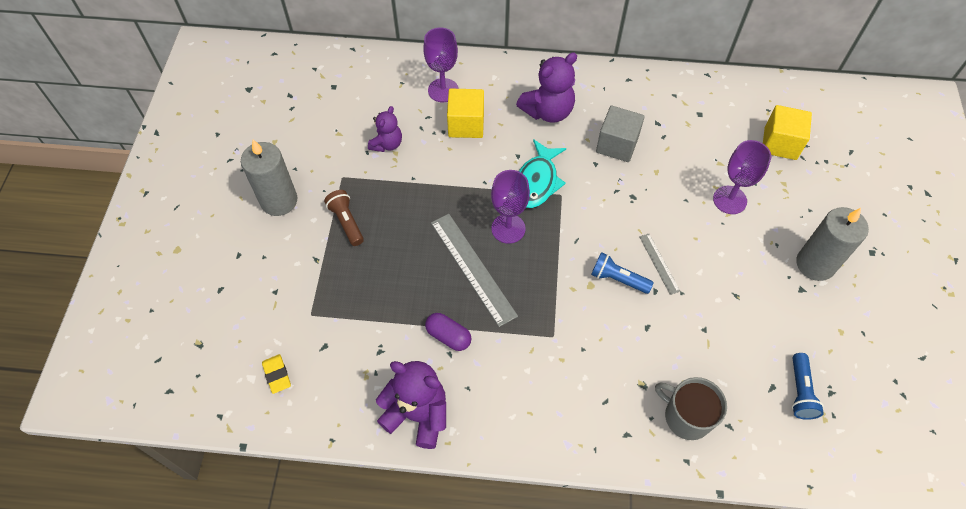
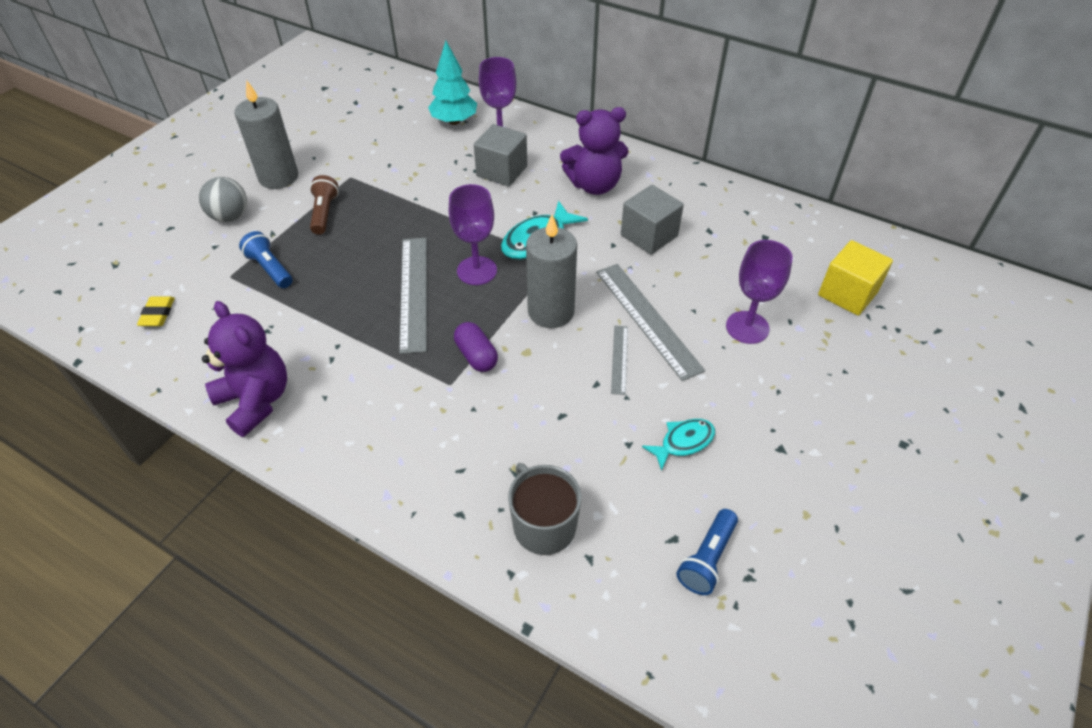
camera: 25 degrees right, 10 degrees down
purple teddy bear [368,106,402,152] -> none
purple capsule [425,313,472,351] -> purple capsule moved to [454,322,498,372]
yellow cube [447,88,484,138] -> grey cube [474,124,527,187]
blue flashlight [591,252,654,294] -> blue flashlight moved to [239,231,293,288]
grey candle [796,207,869,281] -> grey candle moved to [526,214,577,328]
none -> grey ball [199,177,247,222]
none -> turquoise tree [428,41,477,125]
none -> grey ruler [596,264,705,381]
none -> turquoise fish [642,419,715,471]

